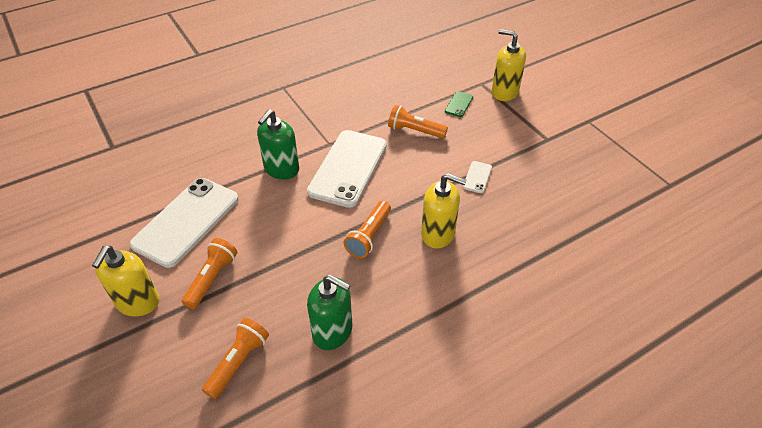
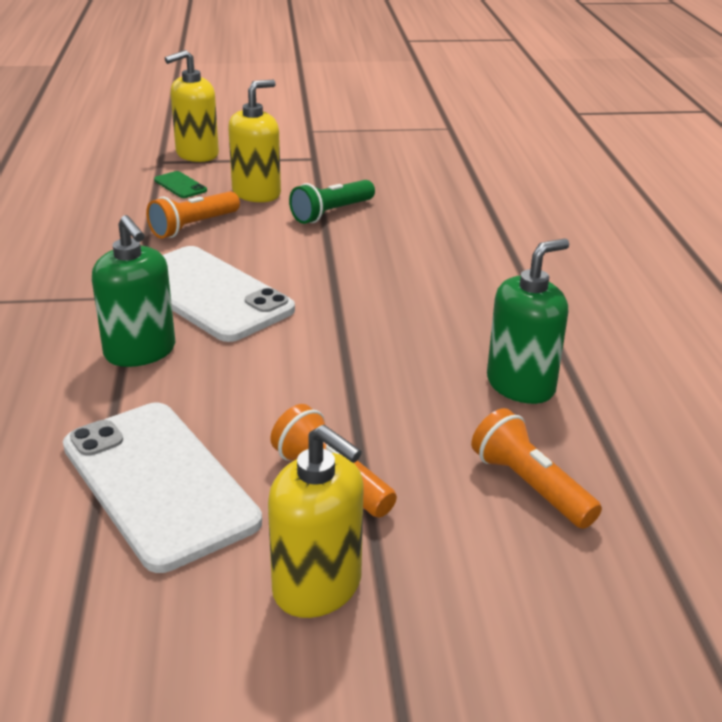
camera: 65 degrees left, 15 degrees down
orange flashlight [344,201,391,258] -> none
yellow soap dispenser [421,173,467,249] -> yellow soap dispenser moved to [228,80,281,202]
white phone [463,161,492,193] -> green flashlight [289,180,375,224]

